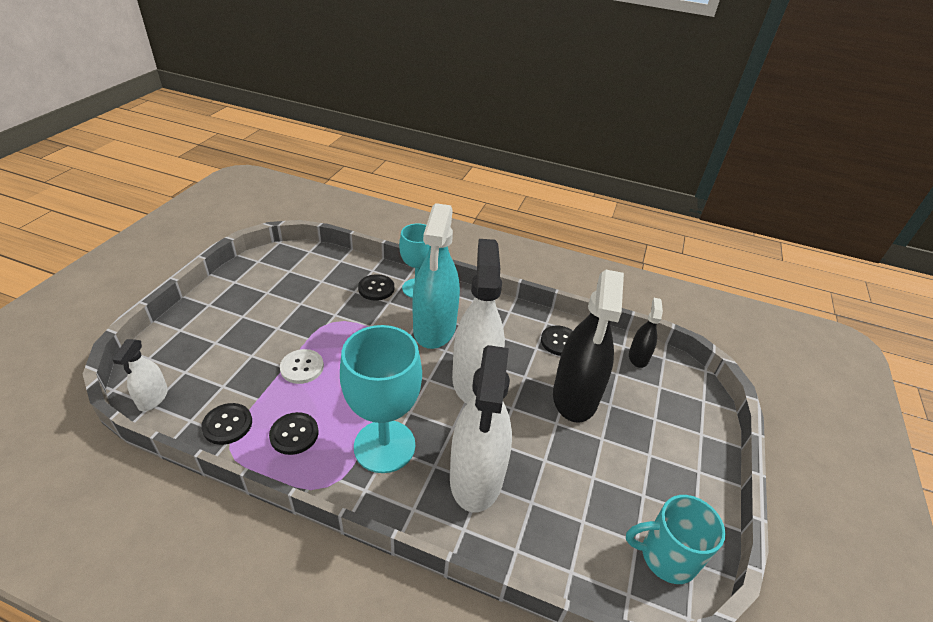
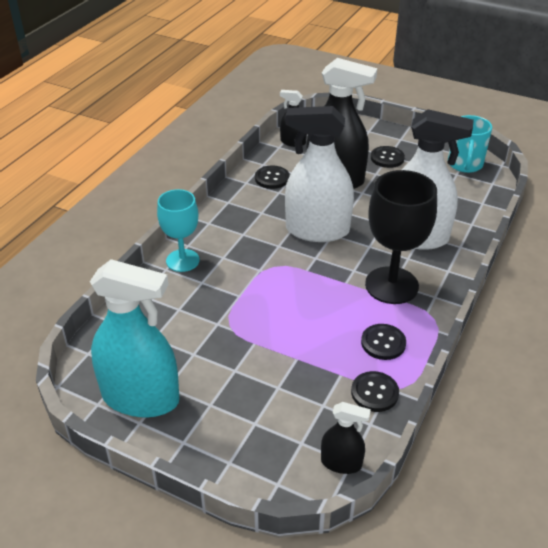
camera: 80 degrees left, 0 degrees up
white spray bottle [112,339,168,411] -> black spray bottle [321,402,371,474]
white button [280,349,324,384] -> none
turquoise goblet [340,325,422,473] -> black goblet [365,170,437,304]
black button [358,274,394,301] -> black button moved to [371,146,405,168]
turquoise spray bottle [413,203,460,349] -> turquoise spray bottle moved to [90,259,180,418]

